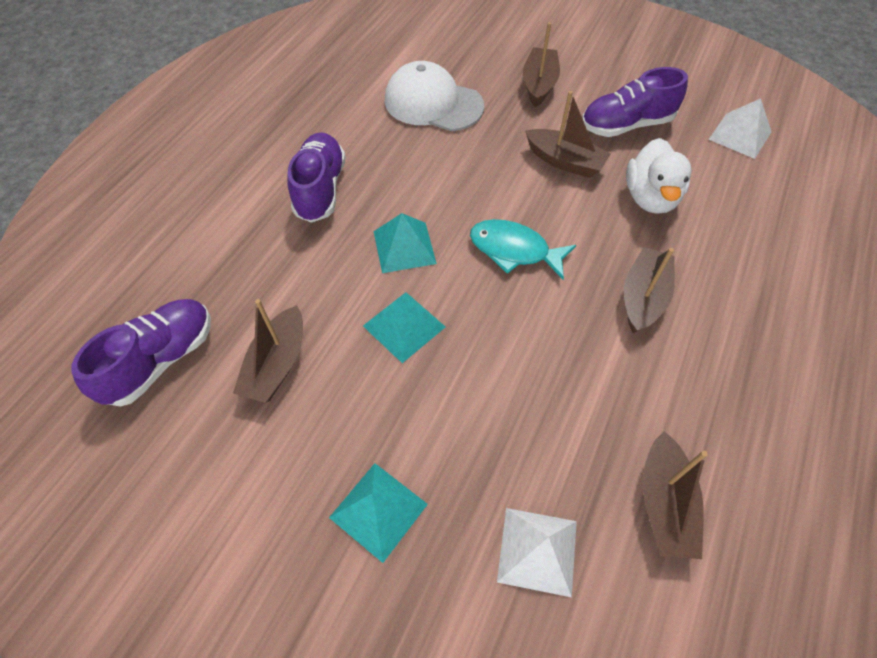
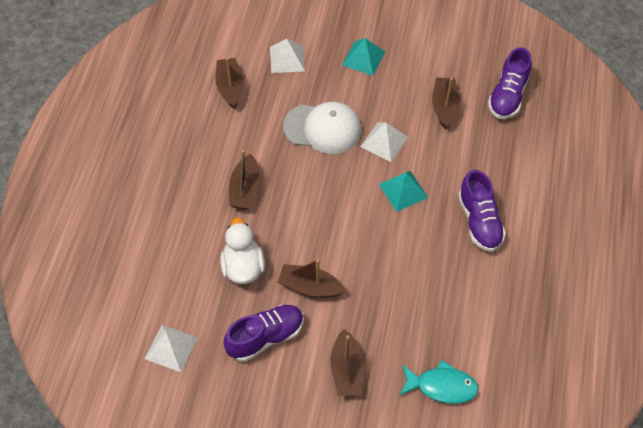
camera: 165 degrees right, 0 degrees up
turquoise pyramid [363,292,445,363] -> white pyramid [360,122,408,162]
white cap [385,61,484,131] -> white cap moved to [283,102,361,154]
turquoise fish [470,219,576,279] -> turquoise fish moved to [399,360,479,404]

